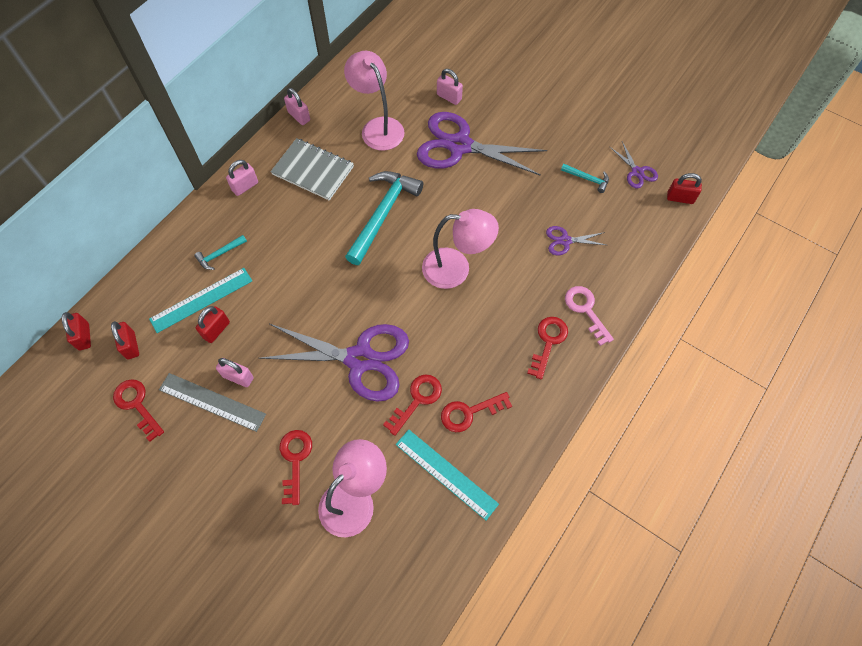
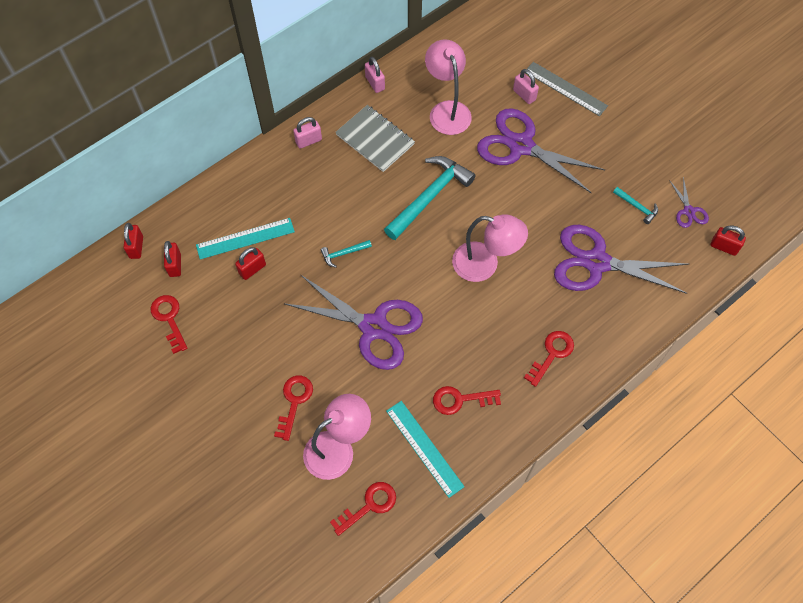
camera: 15 degrees right, 0 degrees up
grey ruler [159,373,266,432] -> grey ruler moved to [527,62,608,116]
turquoise hammer [194,235,247,270] -> turquoise hammer moved to [321,240,372,268]
pink padlock [216,358,254,387] -> none
red key [383,375,442,436] -> red key moved to [330,482,396,536]
purple scissors [546,226,606,255] -> purple scissors [554,225,689,294], size x2.23
pink key [565,286,614,346] -> none

